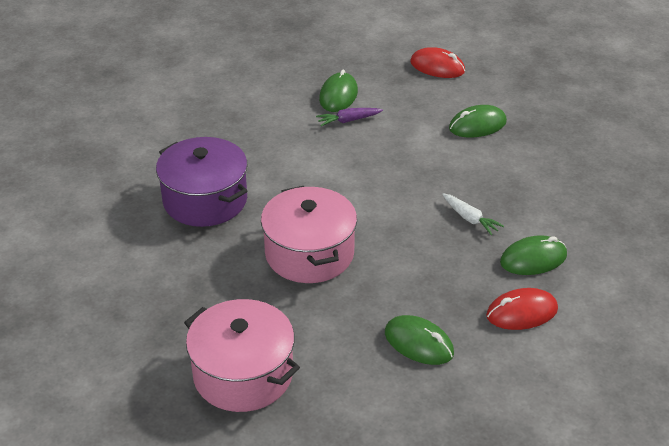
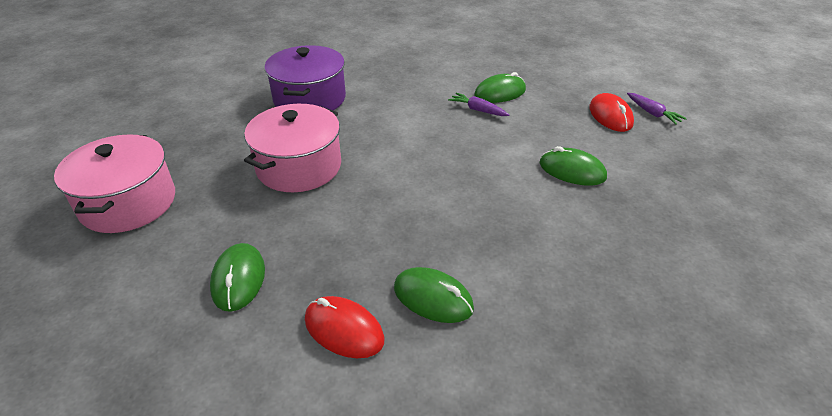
camera: 50 degrees right, 0 degrees up
white carrot [442,193,504,235] -> none
none -> purple carrot [627,93,687,125]

